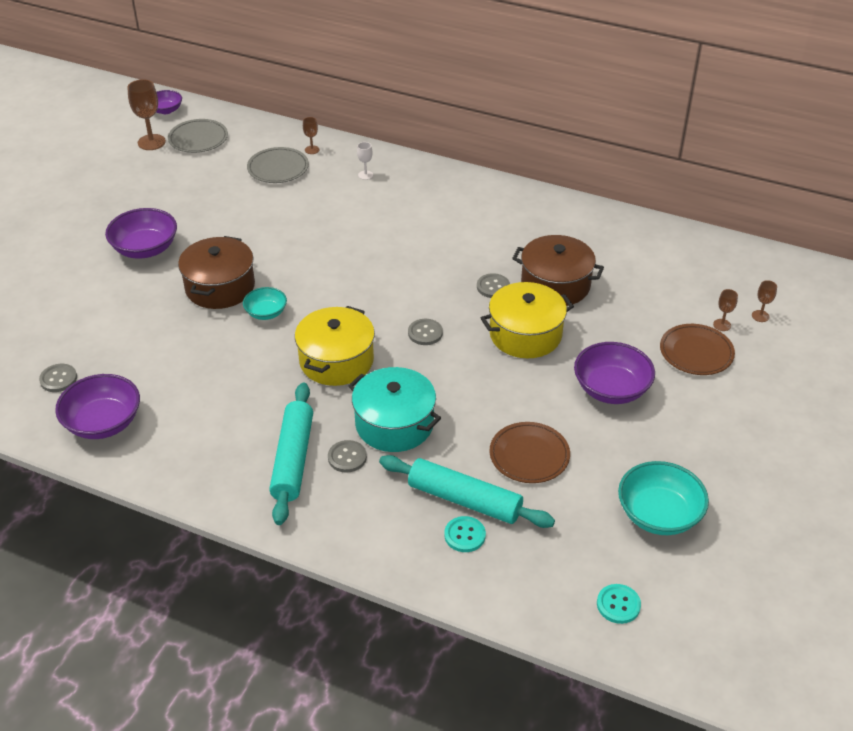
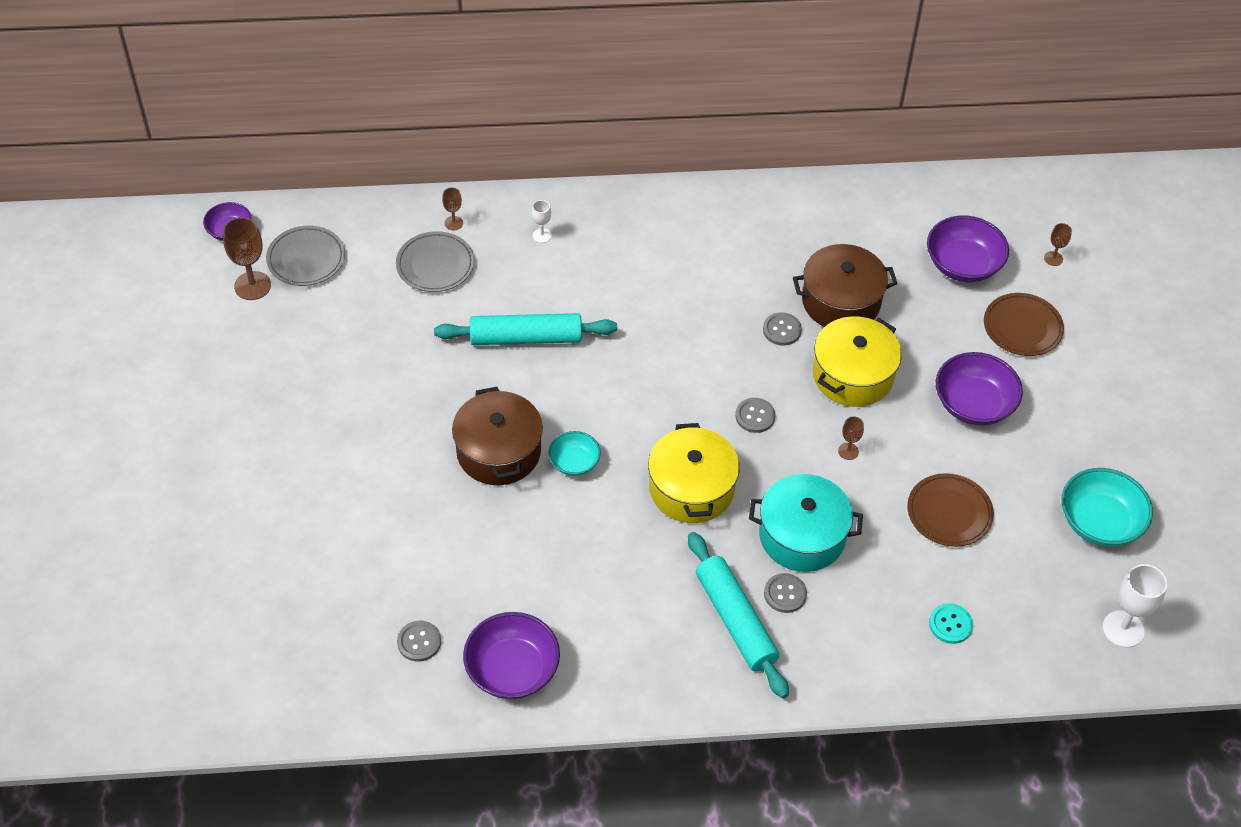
camera: 30 degrees left, 10 degrees up
purple bowl [105,208,177,259] -> purple bowl moved to [927,216,1009,282]
turquoise rolling pin [379,455,555,528] -> turquoise rolling pin moved to [434,313,617,345]
turquoise button [597,584,641,624] -> white goblet [1103,564,1167,648]
brown goblet [713,289,738,331] -> brown goblet moved to [838,417,864,460]

